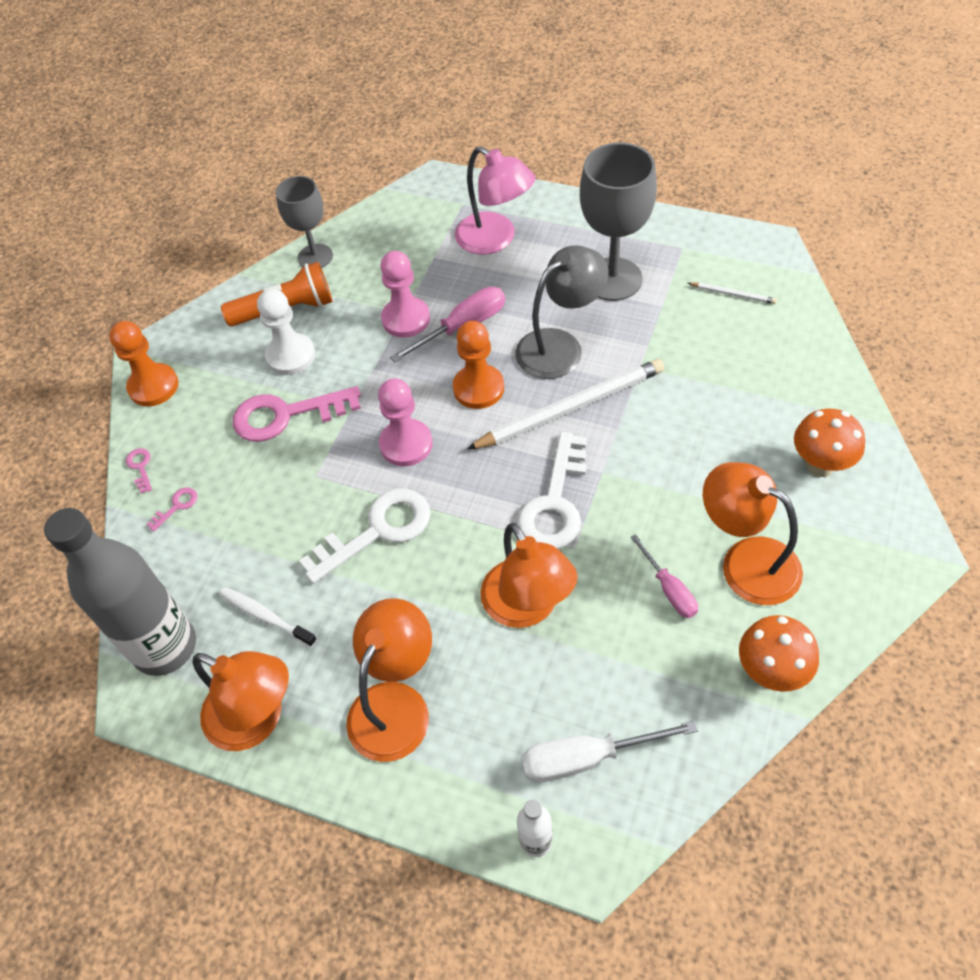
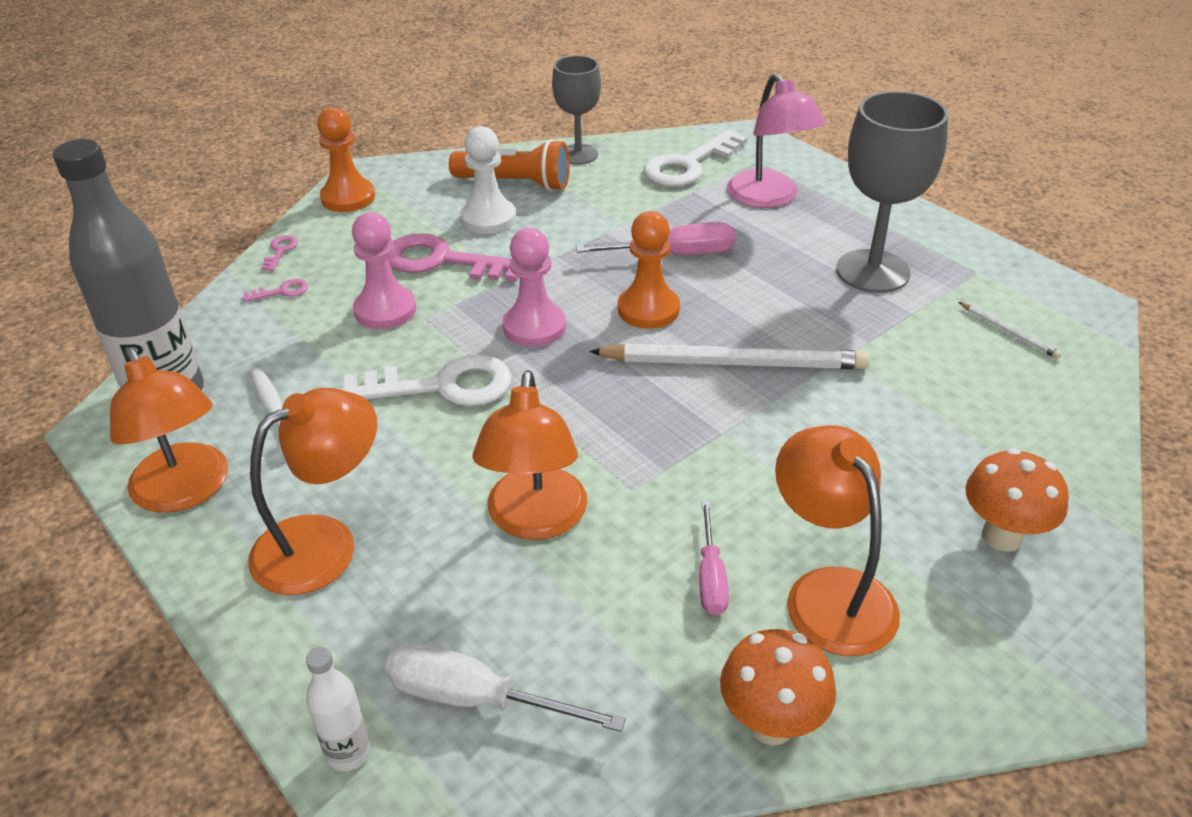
camera: 25 degrees right, 15 degrees down
pink pawn [380,251,430,338] -> pink pawn moved to [352,212,417,329]
grey lamp [515,245,609,379] -> none
white key [517,432,587,549] -> white key moved to [644,129,748,187]

